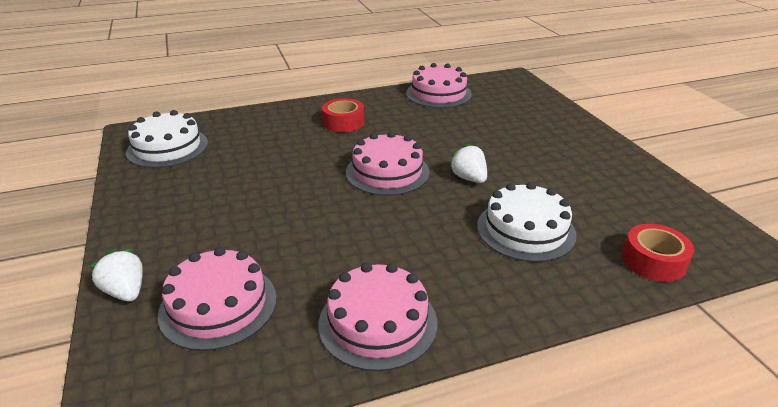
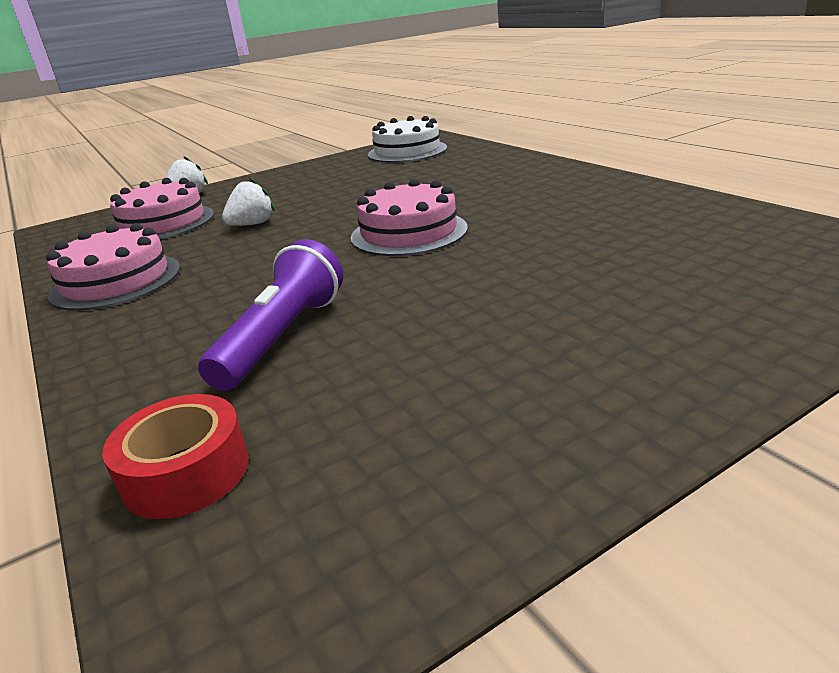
camera: 80 degrees right, 5 degrees down
red tape [322,98,364,132] -> none
pink cake [406,63,472,108] -> none
white strawberry [449,143,487,183] -> white strawberry moved to [222,178,275,226]
white cake [477,182,577,262] -> purple flashlight [198,239,343,391]

